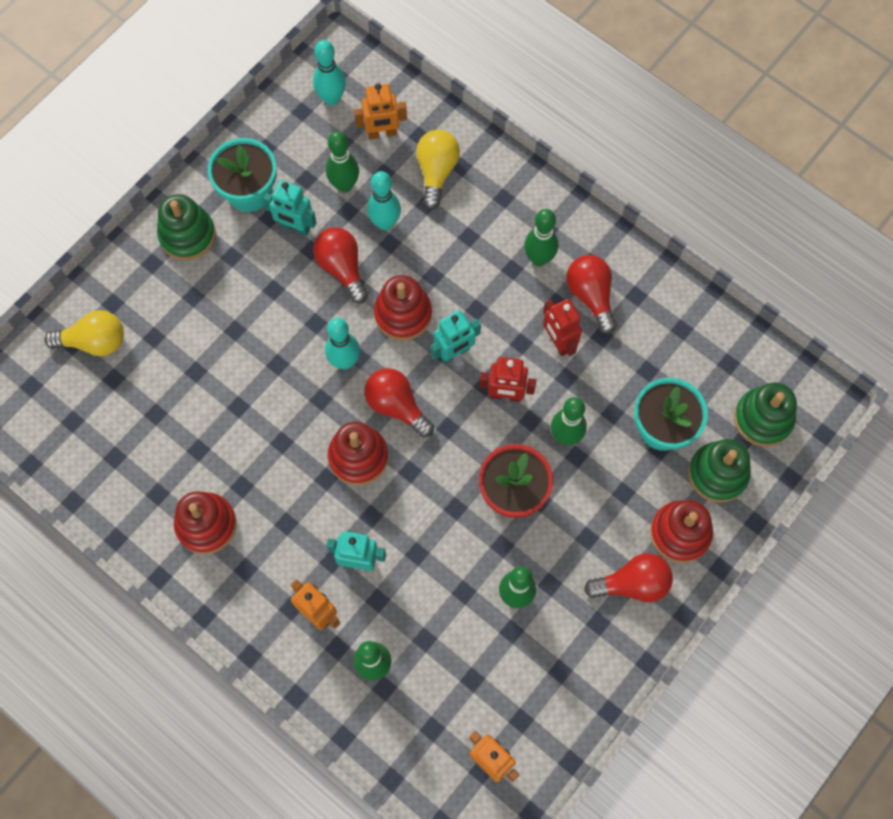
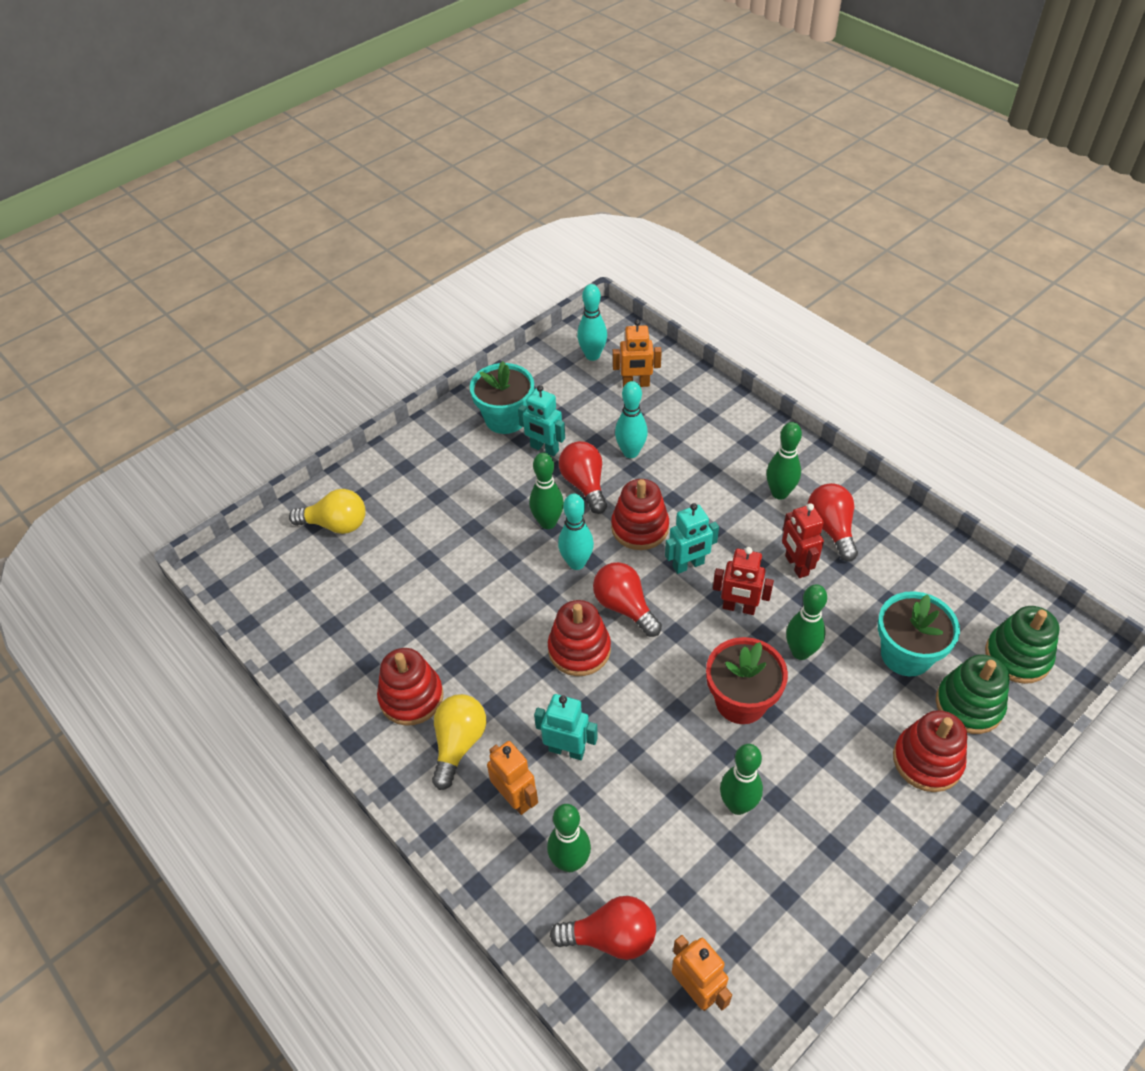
camera: 10 degrees right, 20 degrees down
green stacking toy [157,194,216,260] -> none
green bowling pin [326,131,359,193] -> green bowling pin moved to [529,453,564,529]
yellow light bulb [416,130,460,209] -> yellow light bulb moved to [432,694,486,790]
red light bulb [584,553,673,602] -> red light bulb moved to [550,896,656,960]

